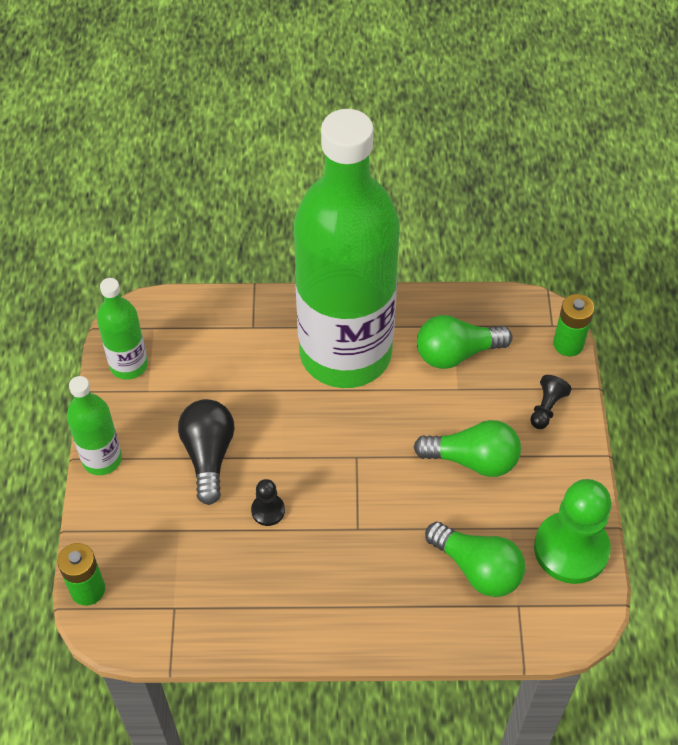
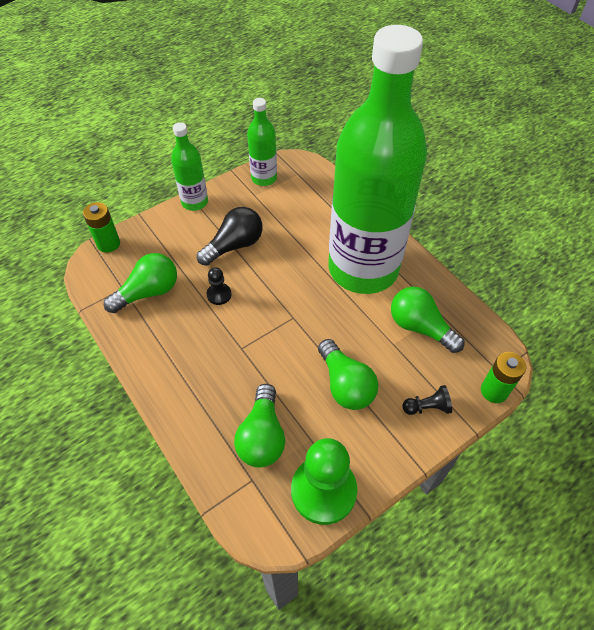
camera: 55 degrees right, 0 degrees up
none -> green light bulb [104,253,177,313]

